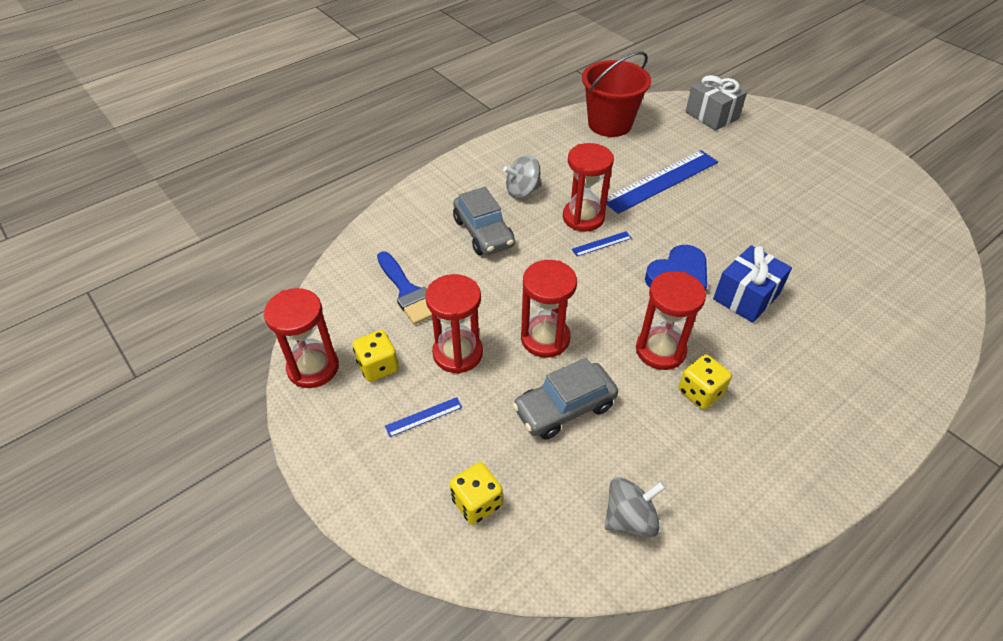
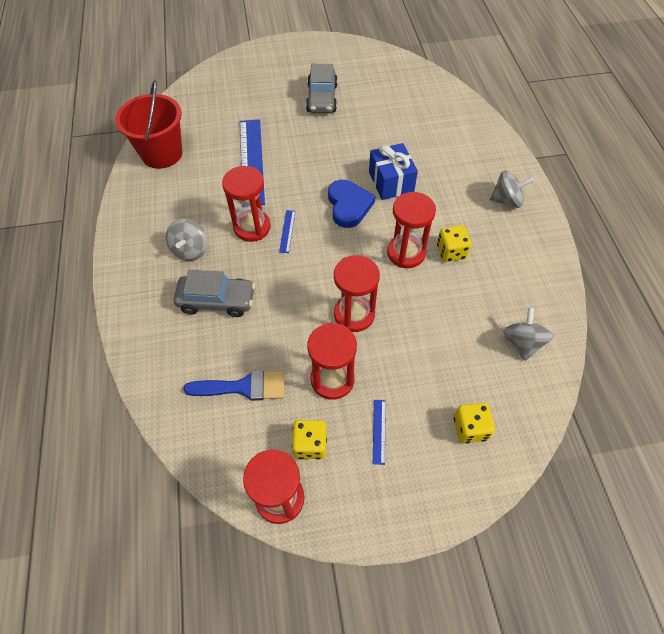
camera: 60 degrees left, 10 degrees up
grey car [512,358,618,440] -> grey car moved to [306,64,338,113]
grey gift [686,75,747,131] -> none
none -> grey spinning top [490,170,534,208]

